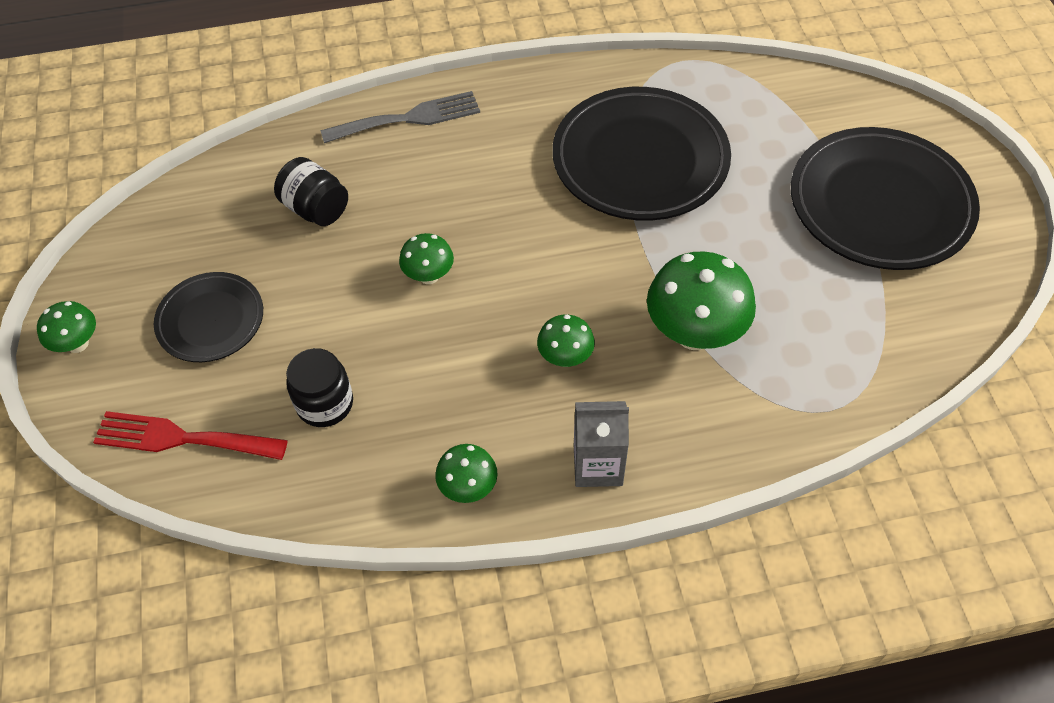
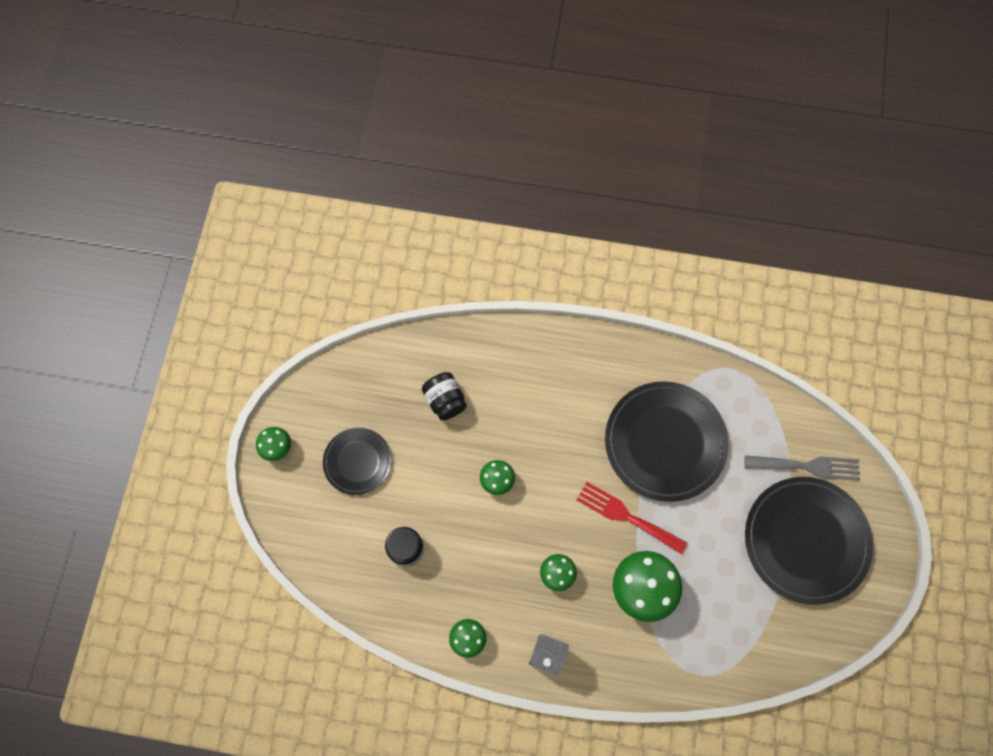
camera: 20 degrees right, 15 degrees up
red fork [93,411,288,460] -> red fork moved to [577,482,687,554]
grey fork [320,91,480,143] -> grey fork moved to [745,455,860,480]

